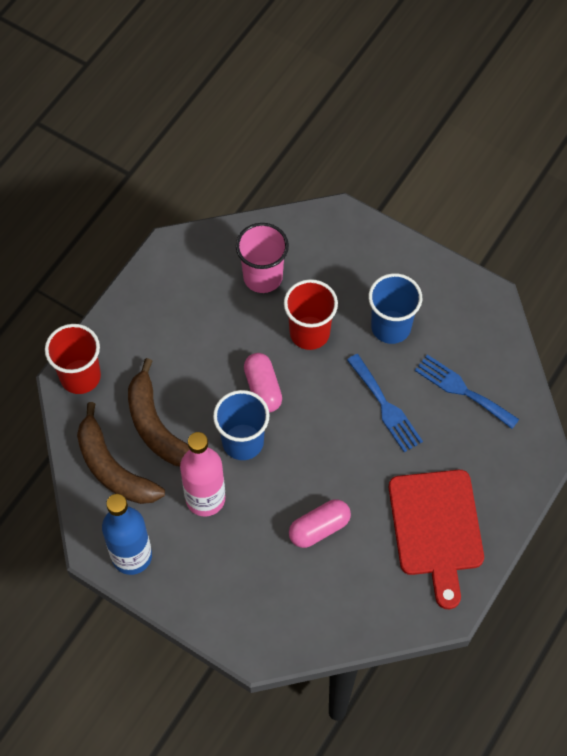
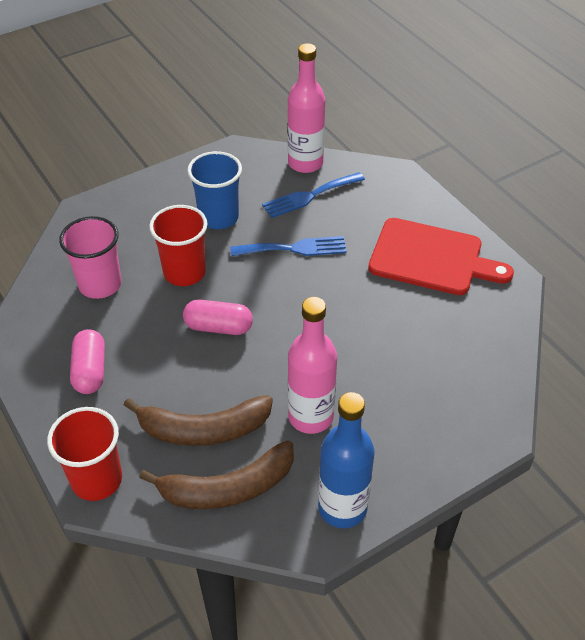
camera: 65 degrees left, 15 degrees down
blue cup [213,390,270,460] -> none
pink capsule [289,499,351,548] -> pink capsule moved to [70,329,105,394]
none -> pink bottle [287,43,325,173]

